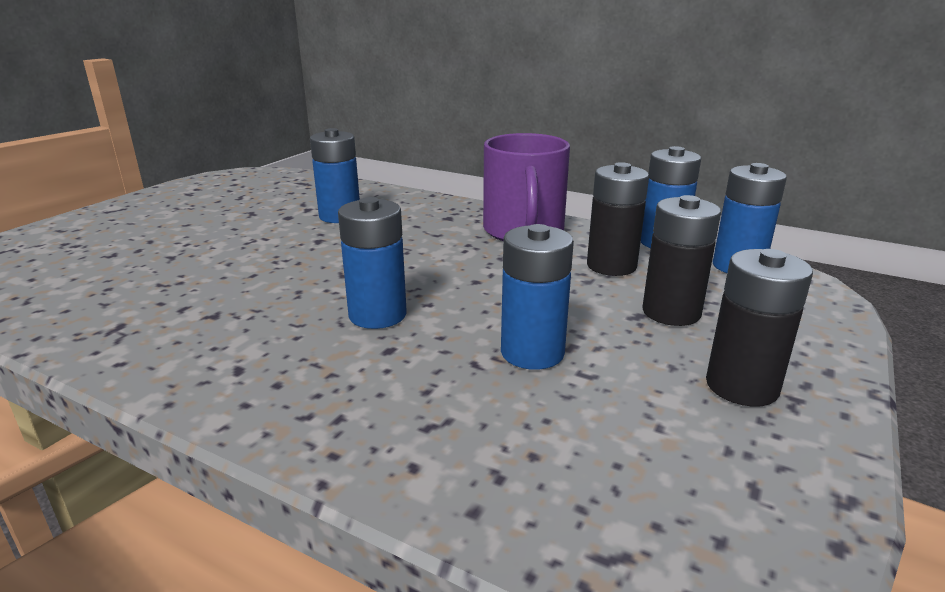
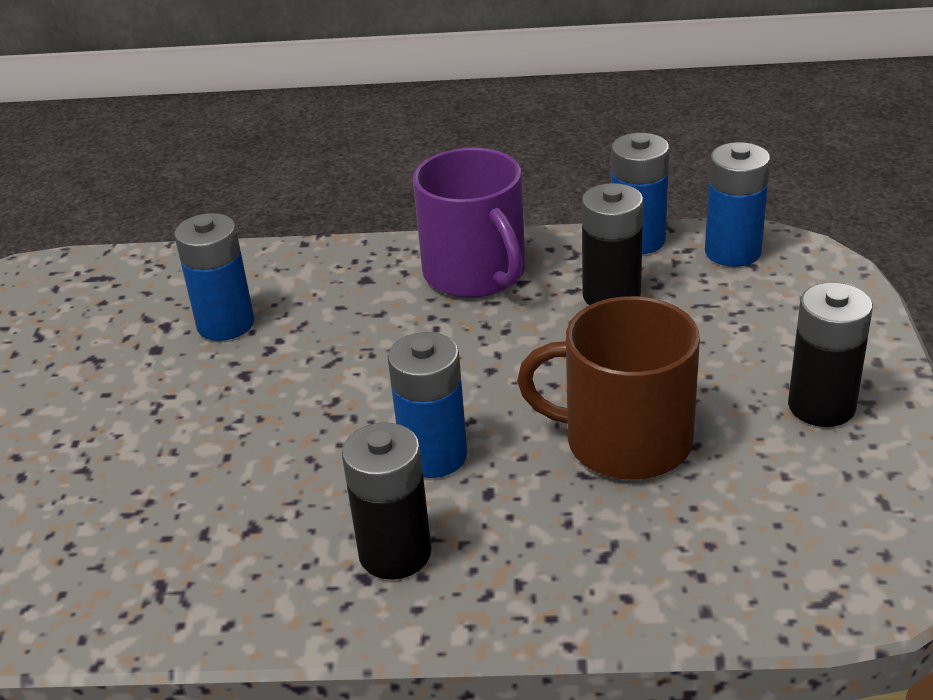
camera: 25 degrees left, 10 degrees up
blue battery [501,224,574,370] -> brown mug [517,296,700,480]
black battery [642,195,721,326] -> black battery moved to [342,422,432,580]

